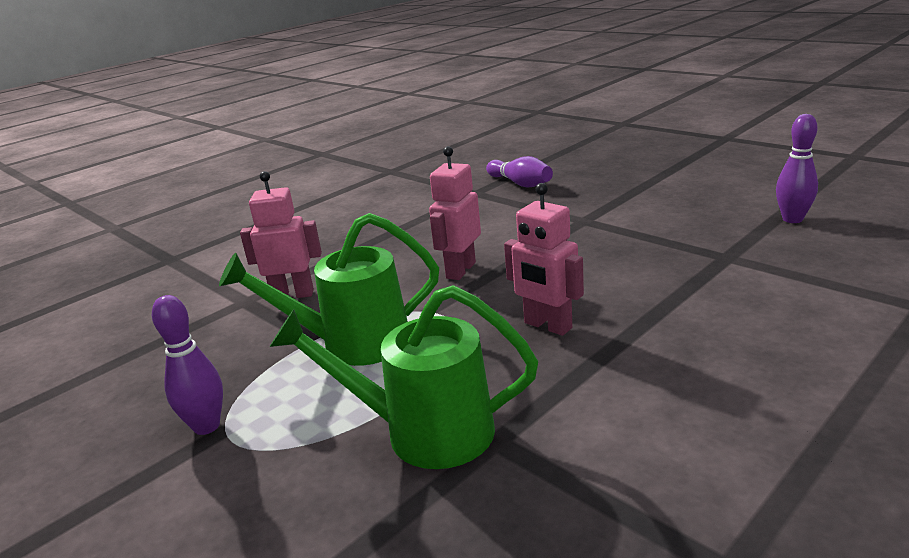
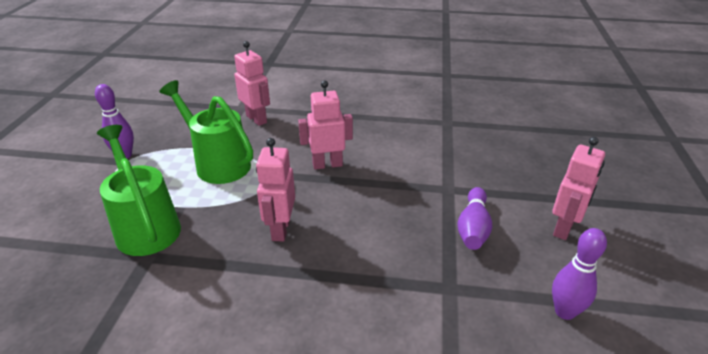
camera: 50 degrees right, 10 degrees up
purple bowling pin [486,156,553,188] -> purple bowling pin moved to [457,187,492,250]
none -> pink robot [552,137,605,240]

